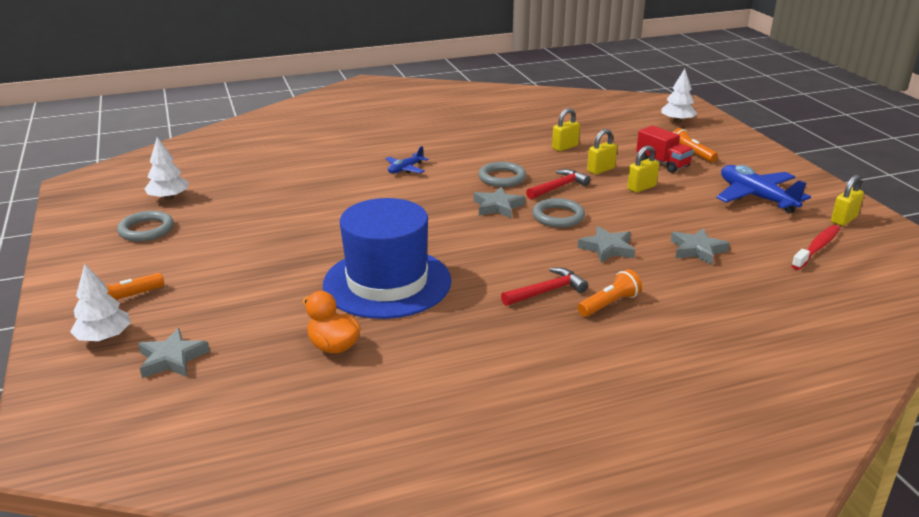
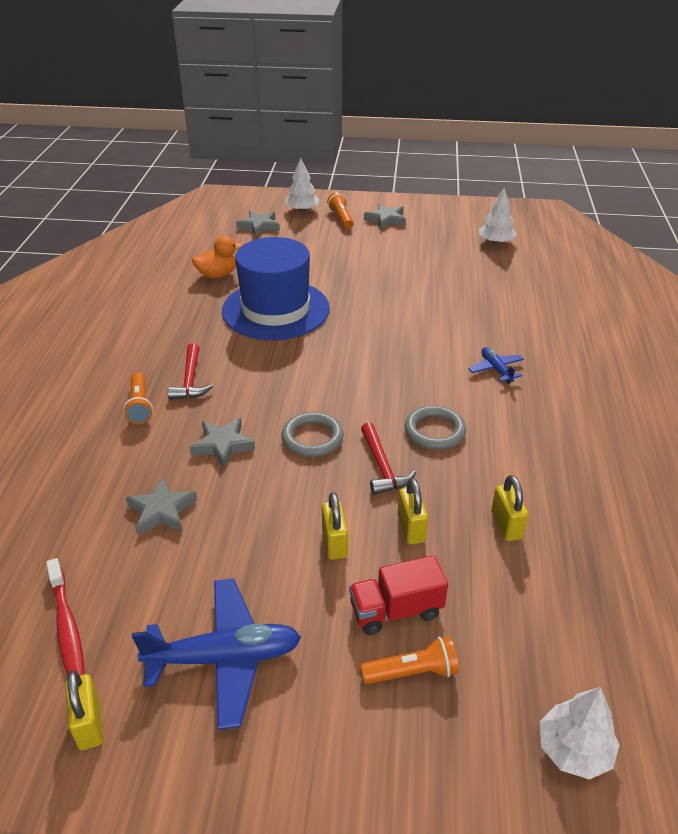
camera: 115 degrees right, 10 degrees up
grey ring [117,211,174,241] -> none
grey star [474,187,525,218] -> grey star moved to [364,203,406,230]

